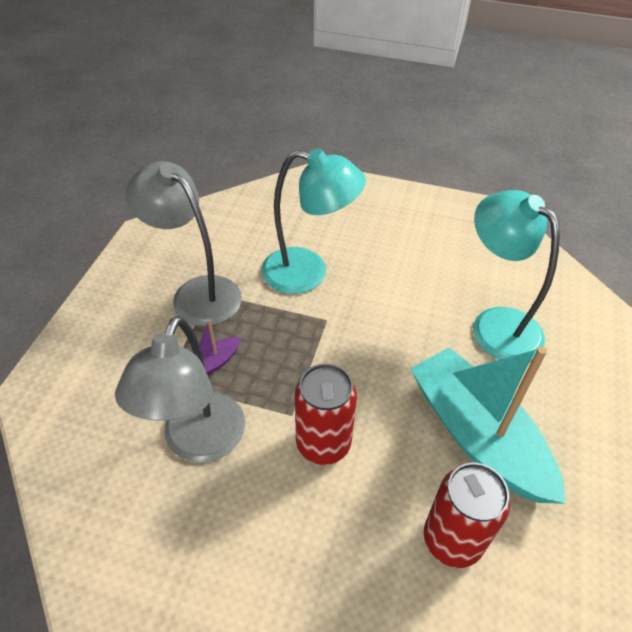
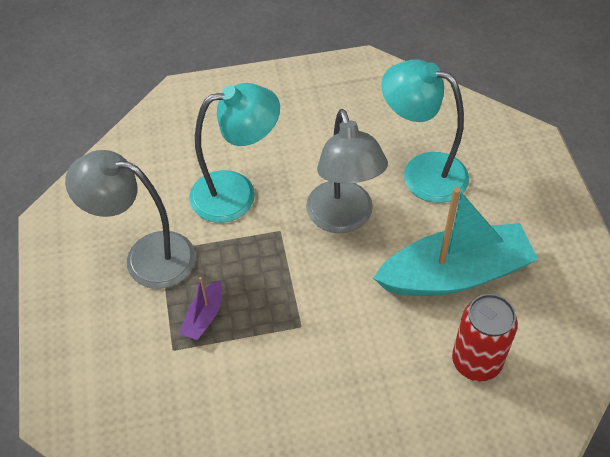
camera: 25 degrees left, 5 degrees up
grey lamp [115,316,245,463] -> grey lamp moved to [306,109,388,233]
red can [295,363,357,465] -> none
turquoise boat [410,346,566,504] -> turquoise boat turned 135 degrees clockwise [373,187,538,296]

